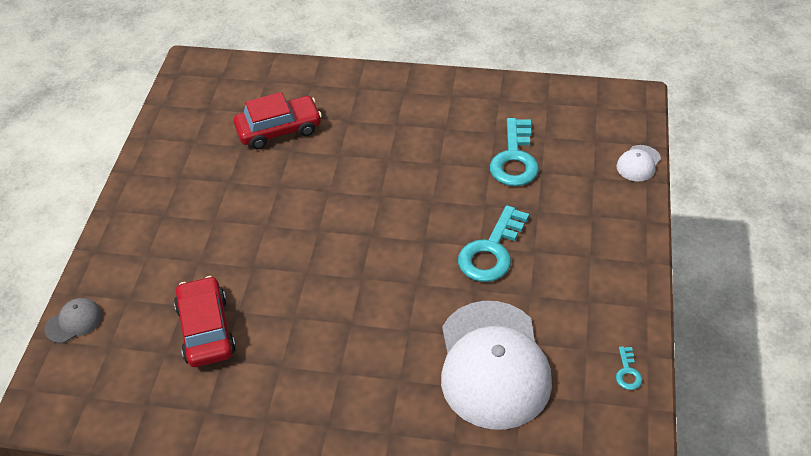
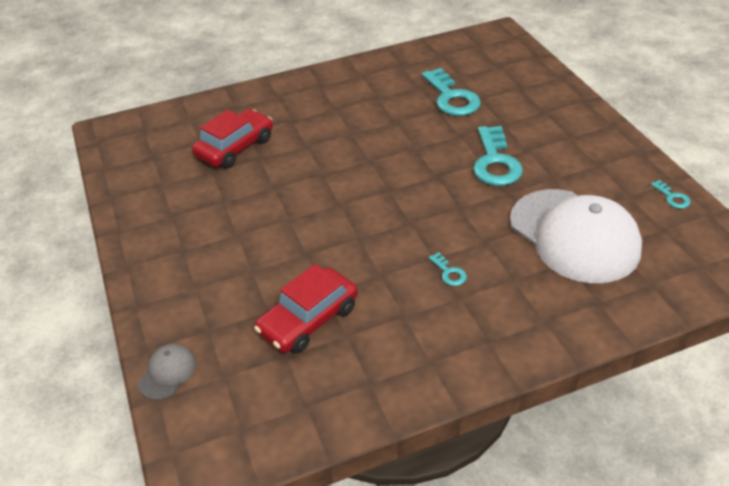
camera: 30 degrees left, 5 degrees down
red car [174,276,236,367] -> red car turned 90 degrees counterclockwise [254,264,358,354]
white cap [617,145,661,181] -> none
none -> turquoise key [429,252,467,286]

